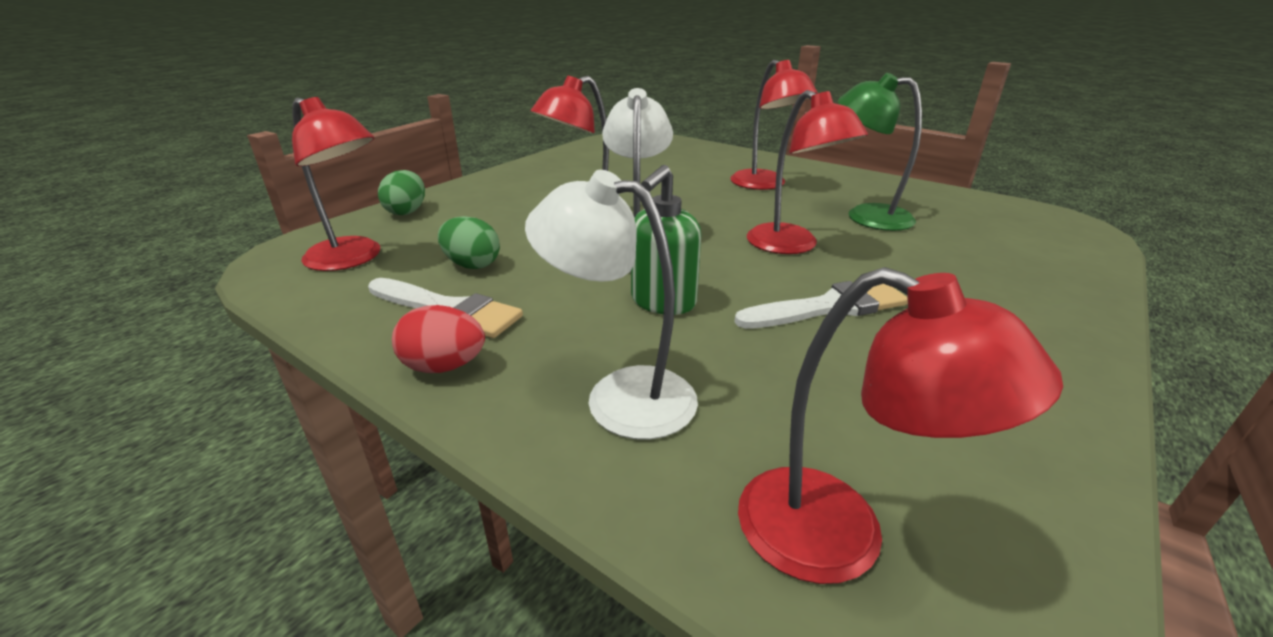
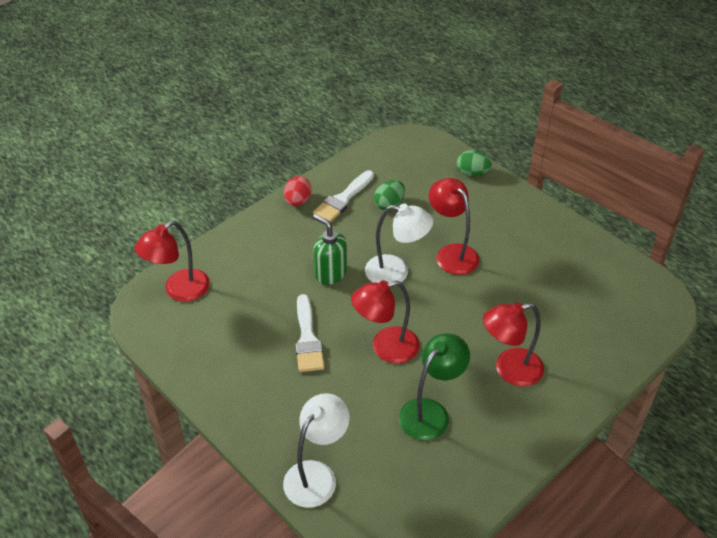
camera: 100 degrees right, 15 degrees up
red lamp [292,97,380,271] -> none
white lamp [525,170,698,440] -> white lamp moved to [283,393,350,508]

